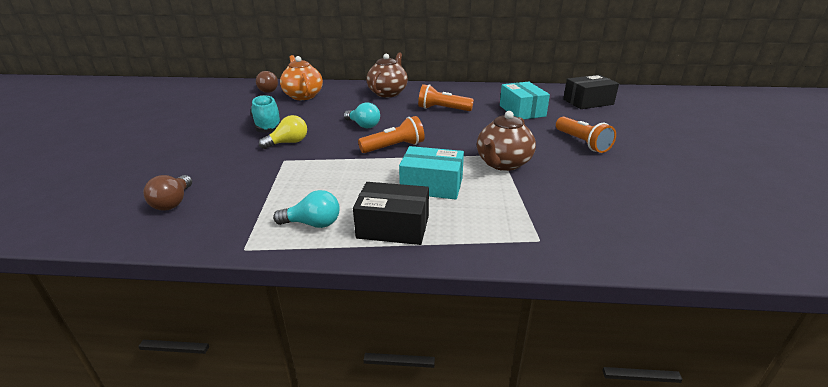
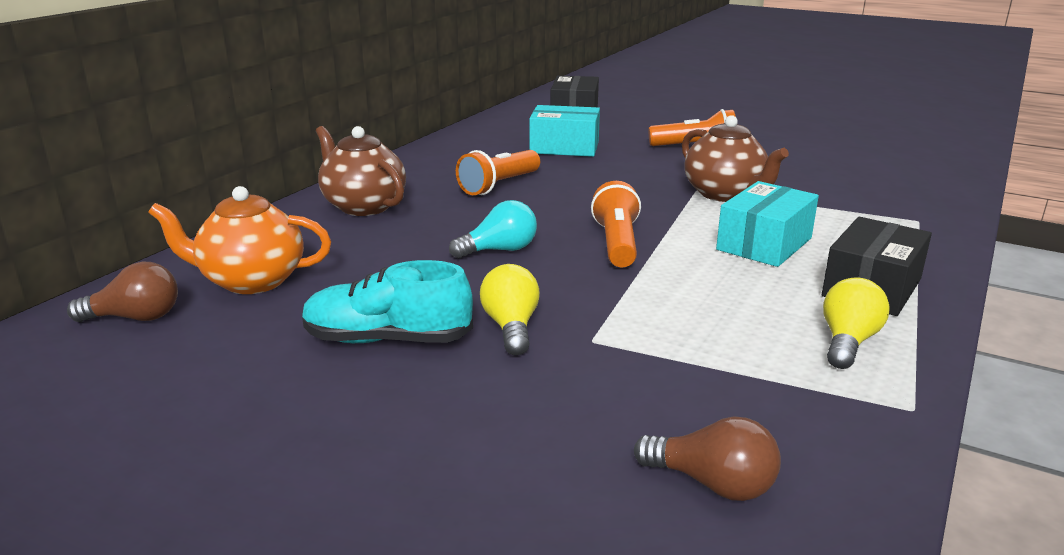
camera: 65 degrees left, 5 degrees down
turquoise light bulb [273,190,340,228] -> yellow light bulb [823,277,890,369]

